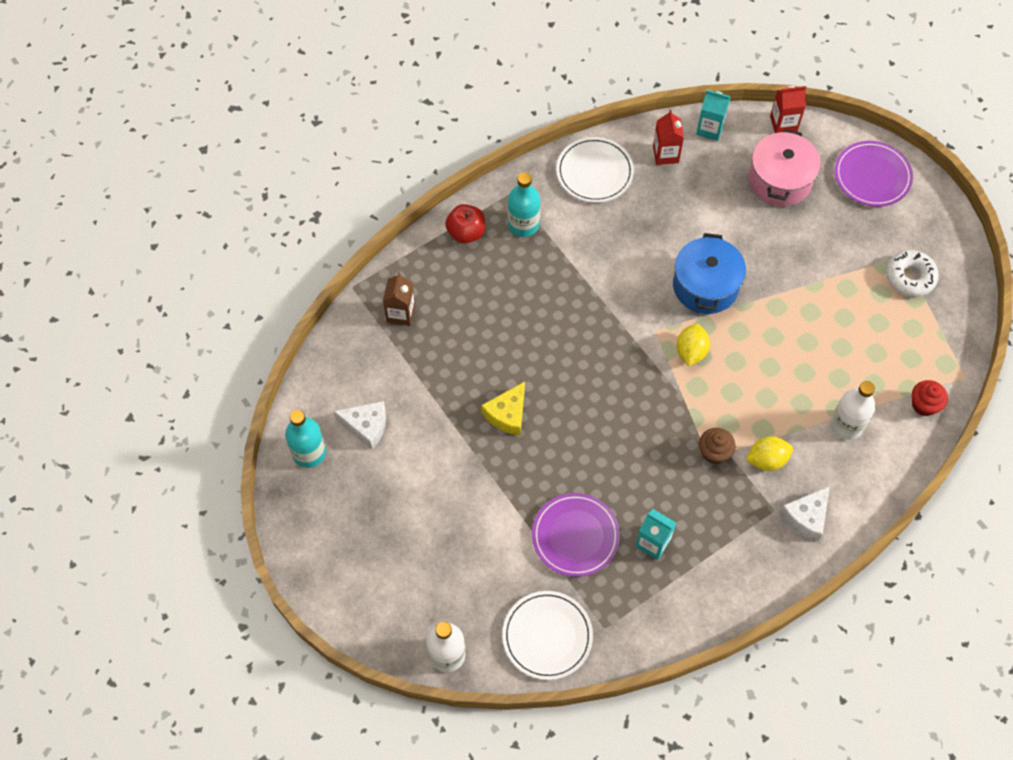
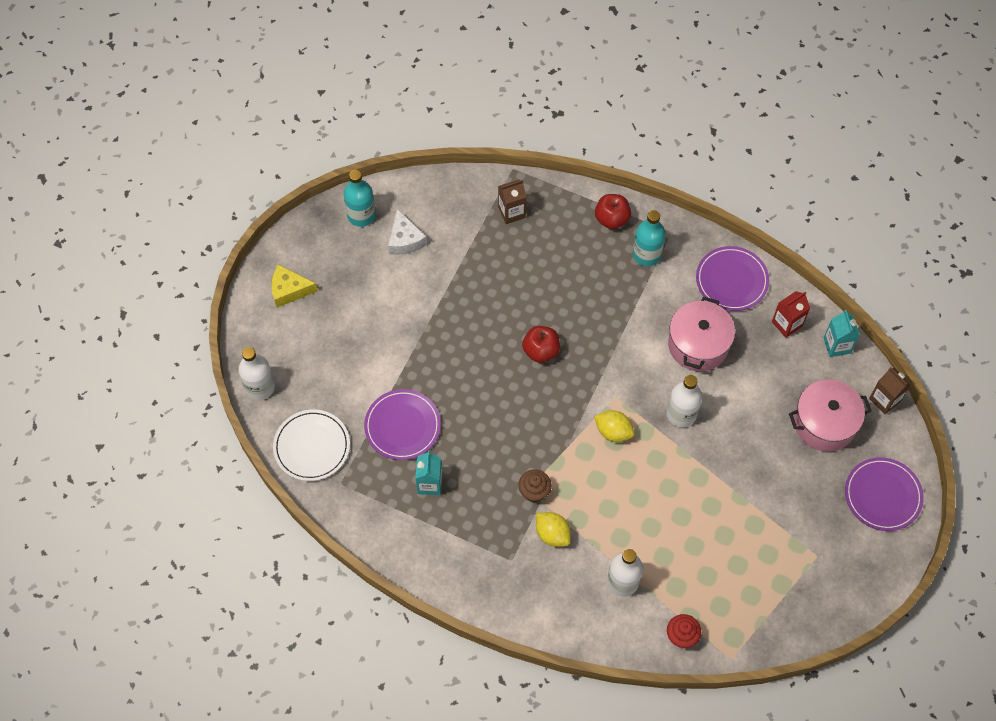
camera: 60 degrees right, 0 degrees up
yellow cheese [481,381,525,436] -> yellow cheese moved to [271,265,318,308]
white plate [556,137,634,203] -> purple plate [696,246,769,311]
blue pot [673,233,746,314] -> white bottle [667,375,702,427]
yellow lemon [676,324,710,366] -> yellow lemon turned 45 degrees clockwise [594,410,634,442]
red carton [770,86,806,133] -> brown carton [869,367,911,414]
white cheese [779,486,830,541] -> none
white donut [886,250,939,297] -> none
none -> red apple [522,326,560,363]
none -> pink pot [668,297,735,371]

